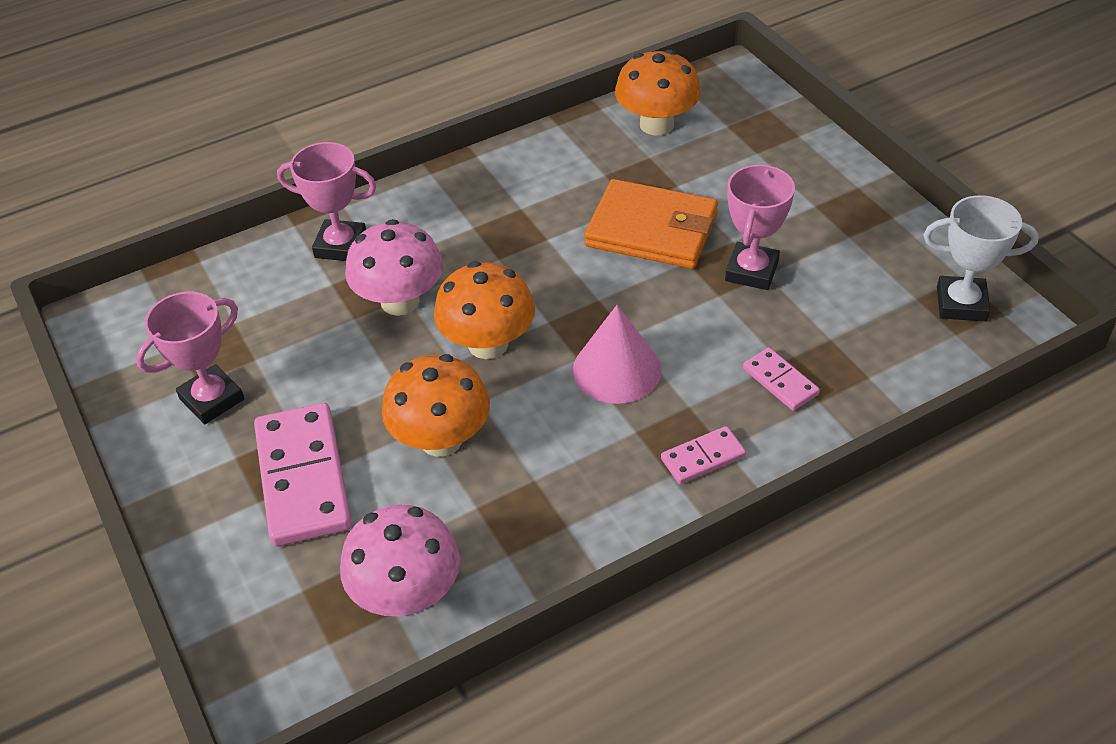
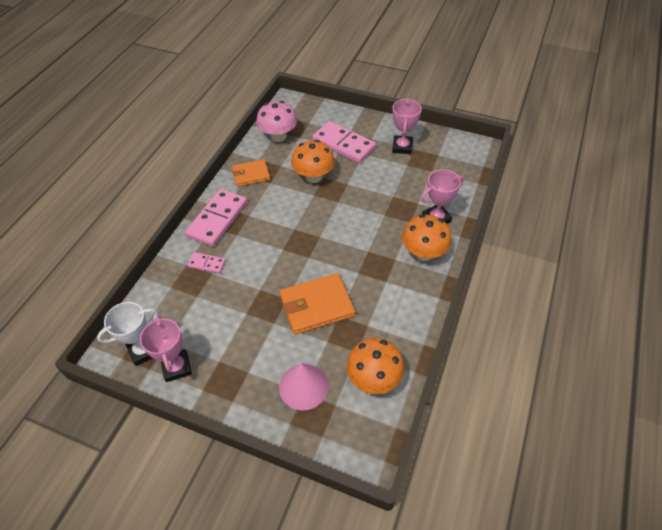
camera: 140 degrees right, 5 degrees up
pink mushroom [345,219,443,316] -> none
orange mushroom [434,261,535,359] -> orange mushroom moved to [402,214,452,261]
pink cone [573,305,662,404] -> pink cone moved to [279,363,329,410]
pink domino [661,426,746,484] -> pink domino [185,189,247,247], size x2.01
pink trophy [725,164,795,290] -> pink trophy moved to [140,315,192,382]
none -> orange wallet [232,159,270,187]

